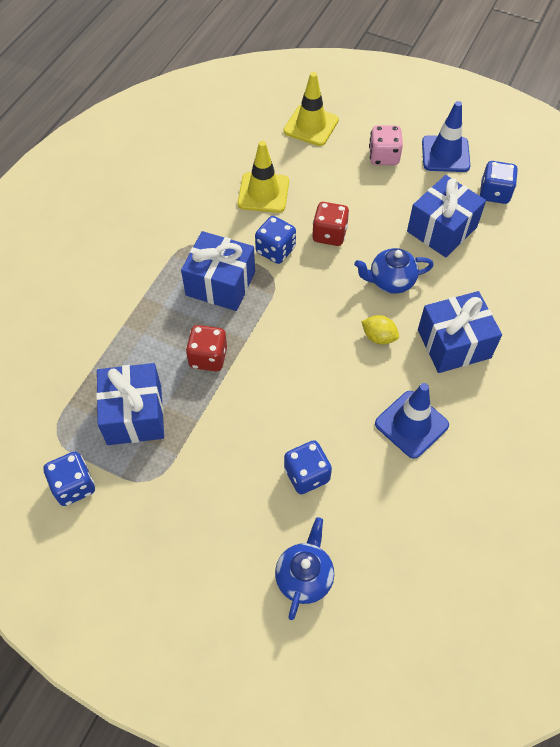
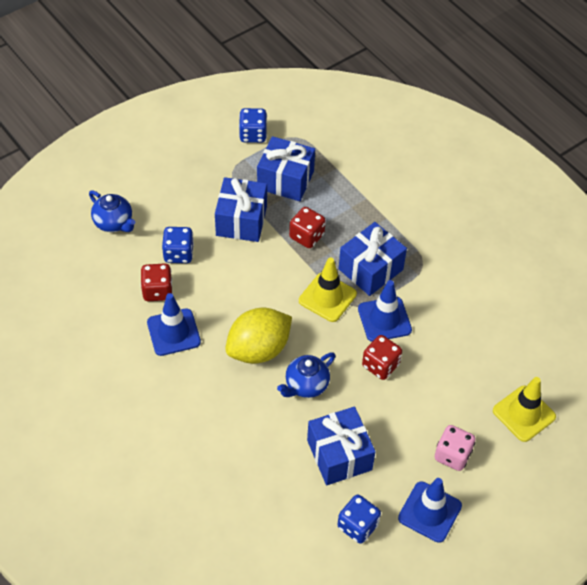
camera: 115 degrees right, 5 degrees down
yellow traffic cone [238,141,289,213] -> yellow traffic cone moved to [299,258,357,322]
blue dice [255,216,296,264] -> blue traffic cone [358,280,412,342]
blue teapot [354,248,434,294] -> blue teapot turned 150 degrees counterclockwise [277,352,335,398]
yellow lemon [361,315,399,345] -> yellow lemon [225,308,292,364], size x2.14
blue gift [418,291,502,373] -> blue gift moved to [215,177,267,242]
none -> red dice [141,263,173,301]

